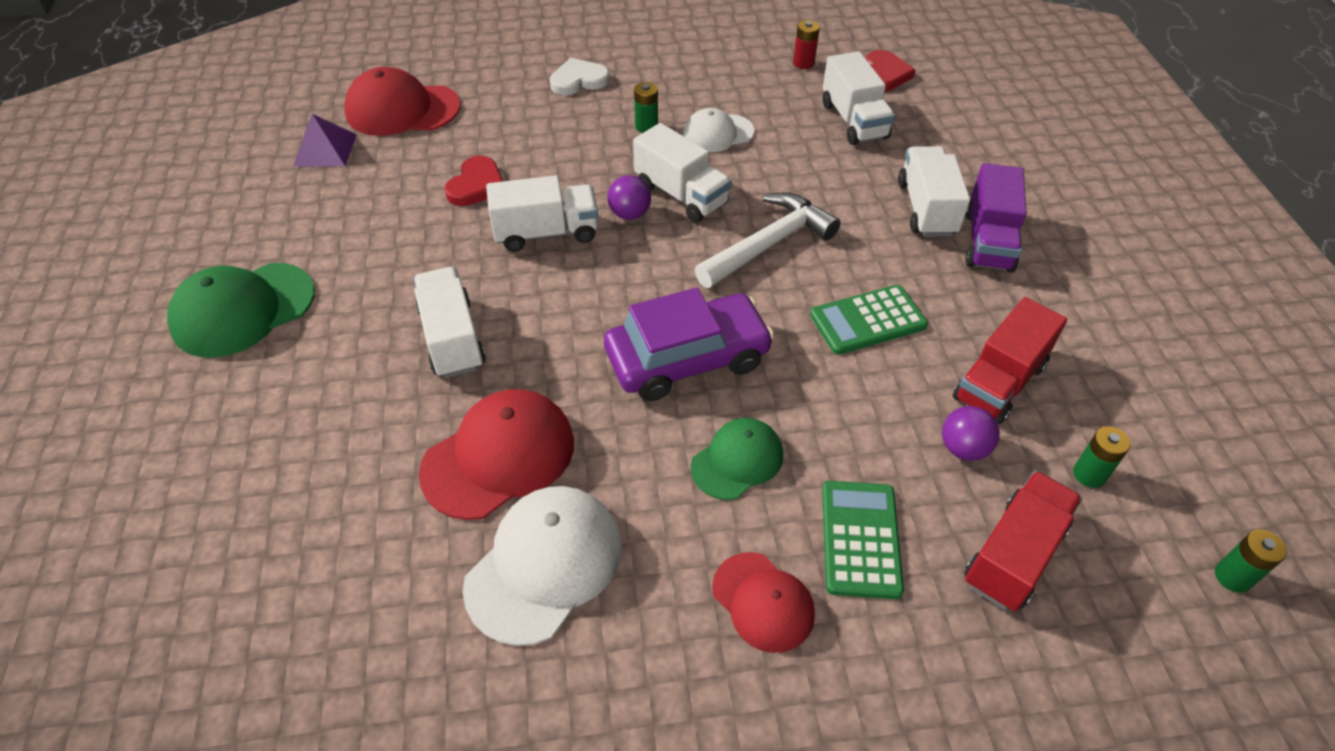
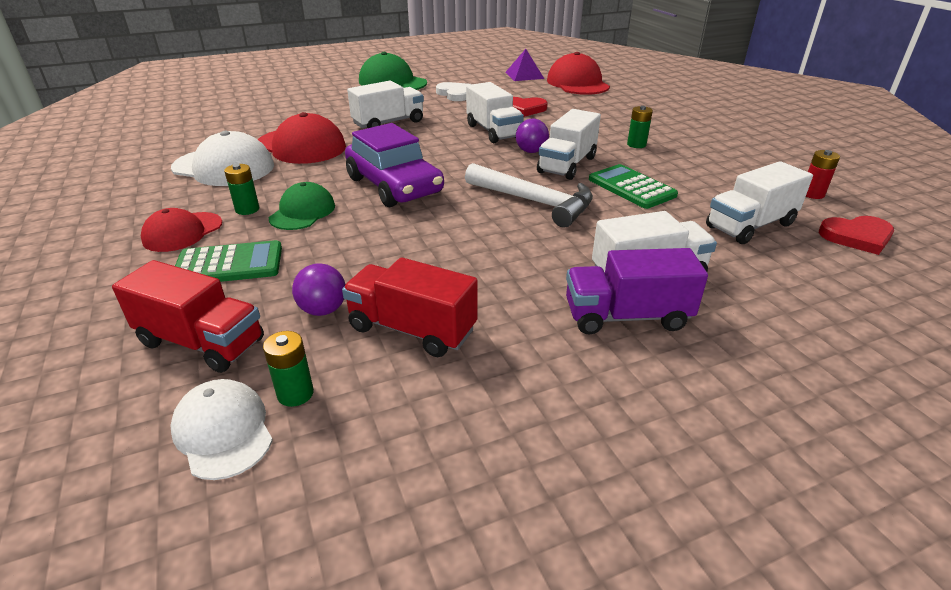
camera: 75 degrees right, 15 degrees down
white heart [550,58,610,95] -> white heart moved to [436,82,472,101]
white cap [683,108,755,152] -> white cap moved to [171,379,273,480]
green cap [691,418,783,500] -> green cap turned 105 degrees counterclockwise [269,182,335,230]
green calculator [810,285,928,355] -> green calculator moved to [589,164,678,209]
green battery [1215,530,1287,593] -> green battery moved to [224,164,259,215]

